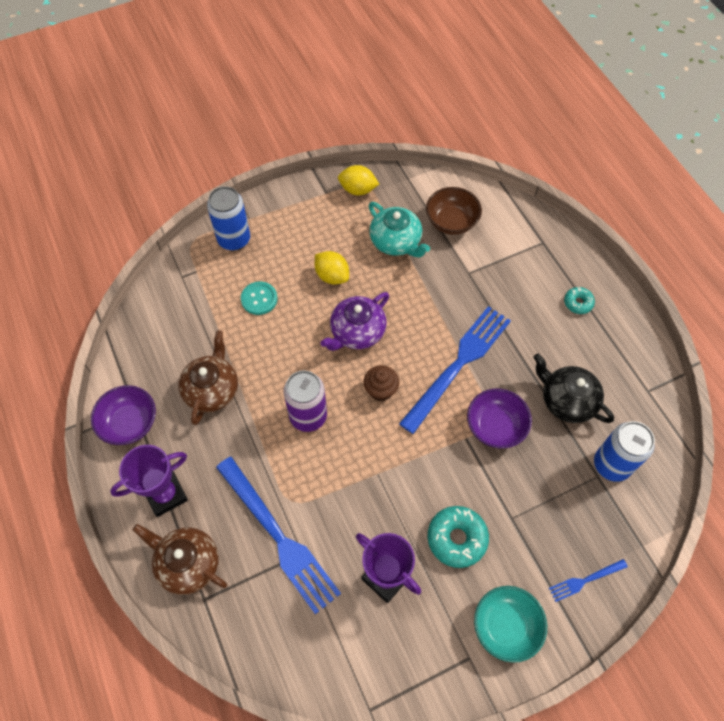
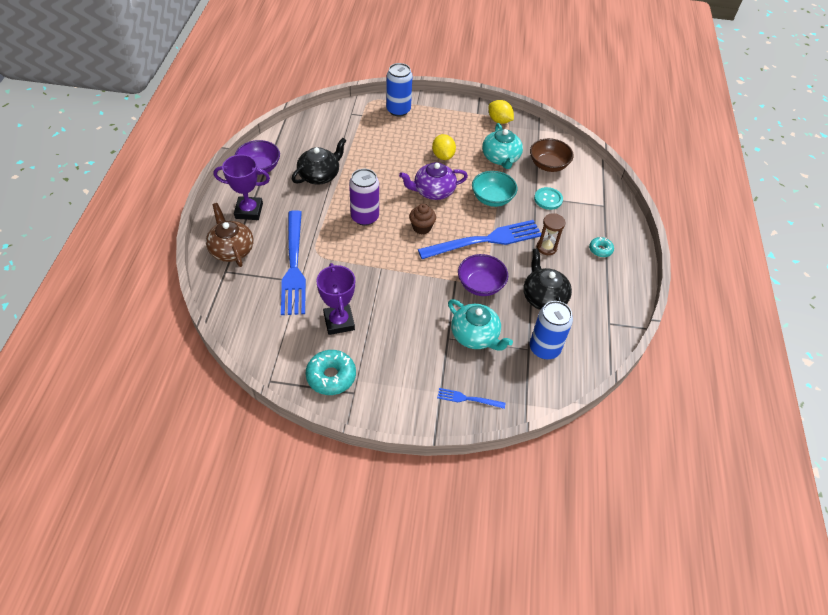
camera: 30 degrees right, 10 degrees down
brown teapot [178,330,238,425] -> black teapot [292,138,347,185]
turquoise button [241,282,278,315] -> turquoise button moved to [534,187,563,210]
turquoise donut [428,506,489,568] -> turquoise donut moved to [305,350,356,395]
turquoise bowl [474,586,547,663] -> turquoise bowl moved to [472,171,517,207]
none -> turquoise teapot [448,299,513,351]
none -> brown hourglass [537,213,565,255]

